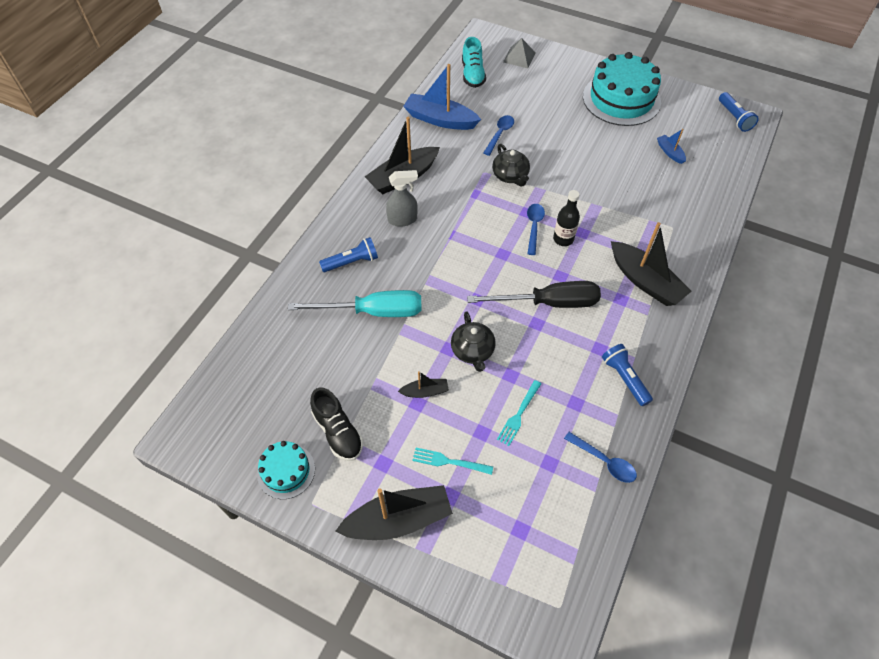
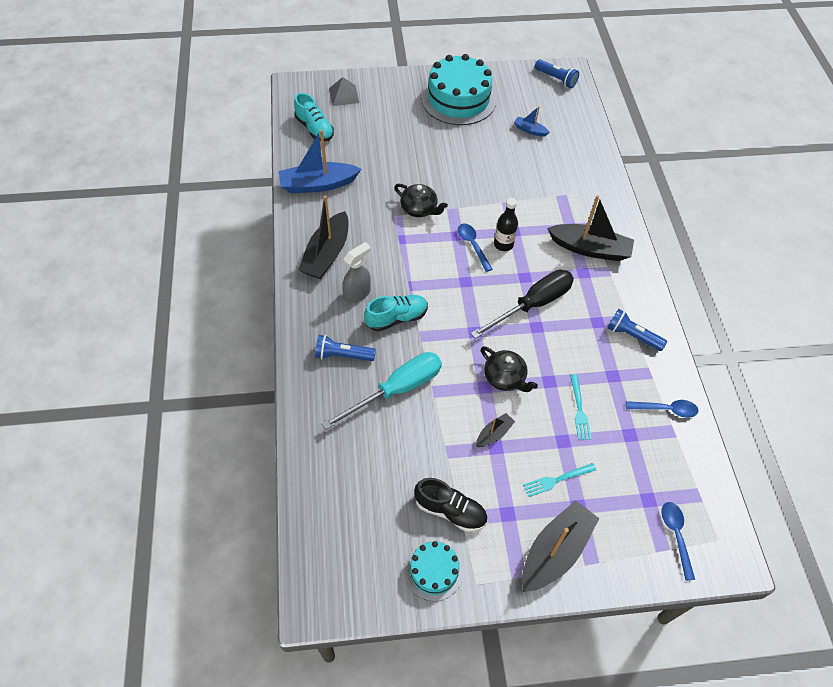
camera: 35 degrees left, 0 degrees up
blue flashlight [319,237,378,272] -> blue flashlight turned 120 degrees counterclockwise [315,335,376,361]
blue spoon [483,115,514,156] -> blue spoon moved to [661,502,695,581]
none -> turquoise shoe [364,295,428,332]

